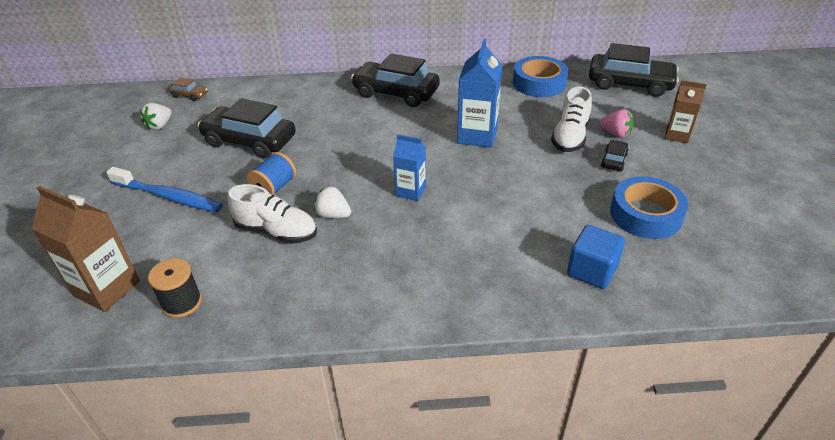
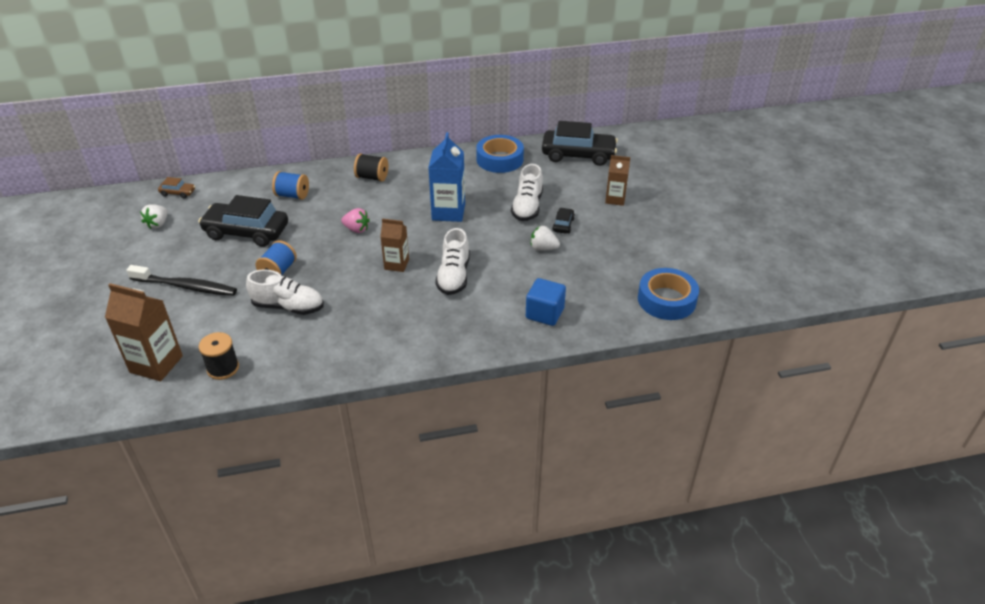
camera: 10 degrees left, 0 degrees up
blue toothbrush [106,167,223,212] -> black toothbrush [126,265,237,296]
white strawberry [314,186,351,218] -> white strawberry moved to [531,226,560,251]
black car [351,54,440,107] -> black spool [354,153,388,182]
blue carton [393,134,426,201] -> brown carton [380,219,409,272]
pink strawberry [599,109,633,138] -> pink strawberry moved to [341,208,370,233]
blue tape [610,176,688,239] -> blue tape moved to [638,268,699,320]
none -> blue spool [272,171,309,200]
none -> white shoe [435,228,470,295]

